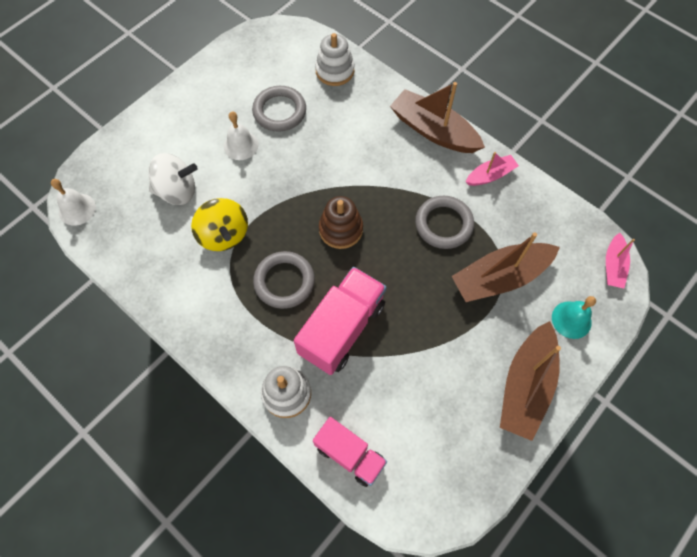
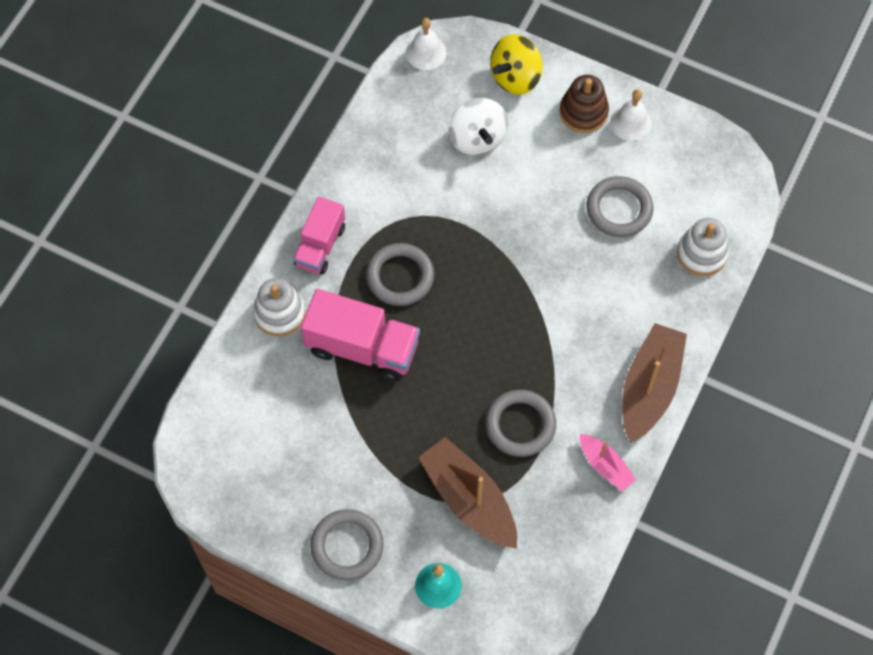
camera: 75 degrees right, 0 degrees up
yellow spinning top [191,198,248,251] -> yellow spinning top moved to [490,34,542,95]
white bell [224,111,258,160] -> white bell moved to [611,89,652,141]
pink truck [313,417,387,487] -> pink truck moved to [293,197,345,275]
brown stacking toy [319,196,363,249] -> brown stacking toy moved to [559,75,609,133]
brown boat [500,321,561,441] -> grey ring [310,509,384,580]
pink boat [606,233,635,288] -> none

